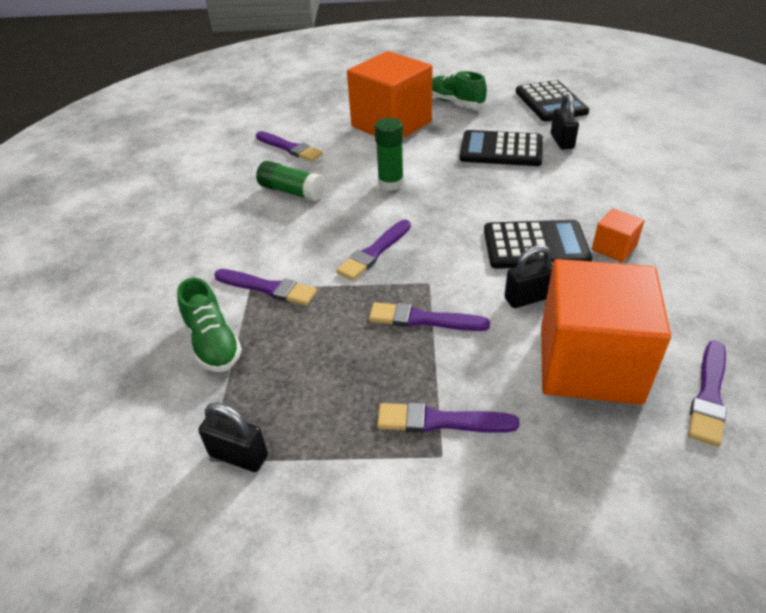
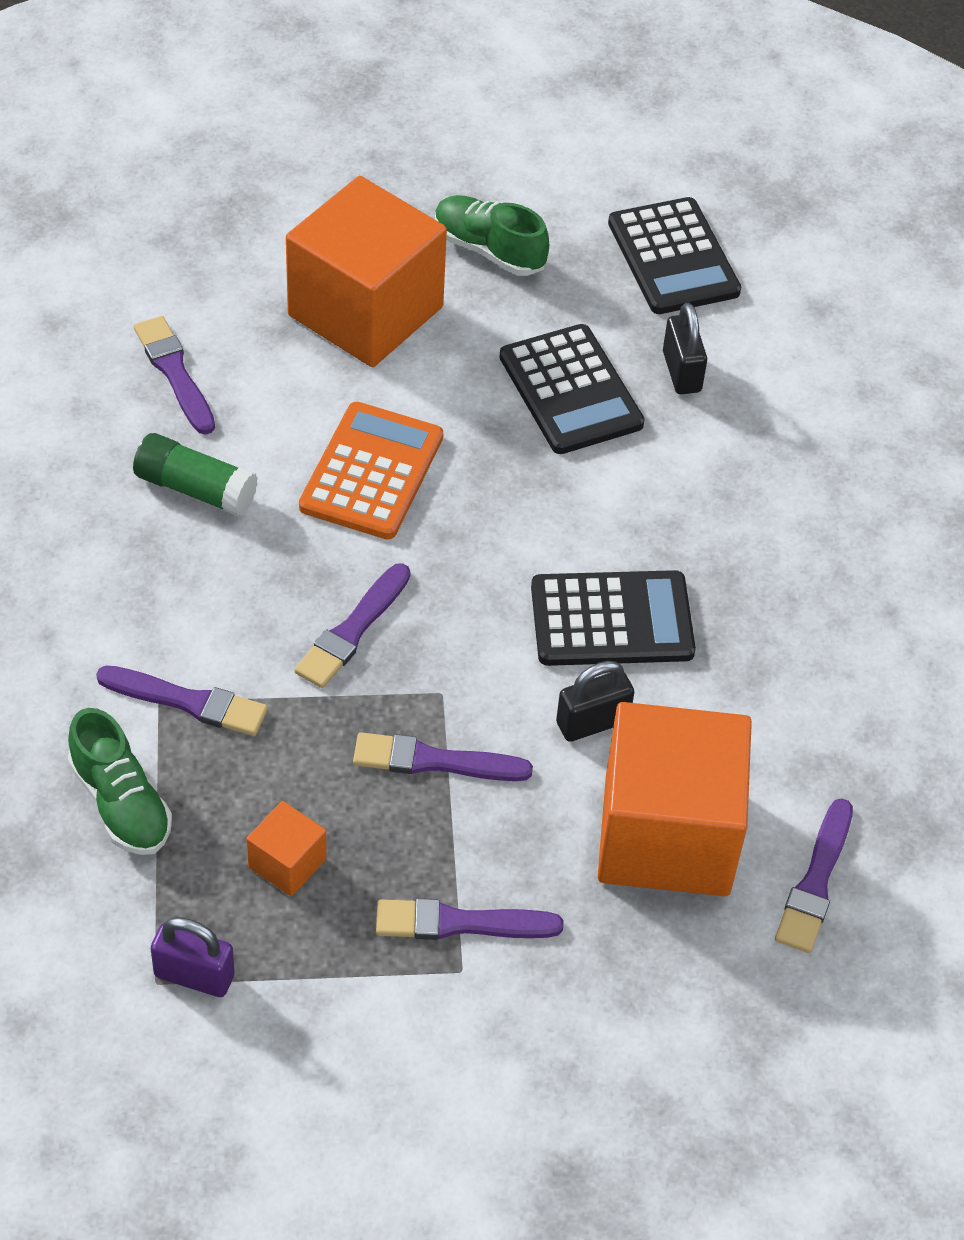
camera: 10 degrees left, 10 degrees up
black padlock [198,402,268,472] -> purple padlock [151,917,235,997]
purple brush [256,131,323,162] -> purple brush turned 150 degrees counterclockwise [134,316,215,435]
green glue stick [375,118,404,190] -> orange calculator [299,402,443,540]
black calculator [460,130,543,166] -> black calculator turned 120 degrees counterclockwise [500,324,645,454]
orange cube [592,208,645,262] -> orange cube moved to [247,801,327,896]

